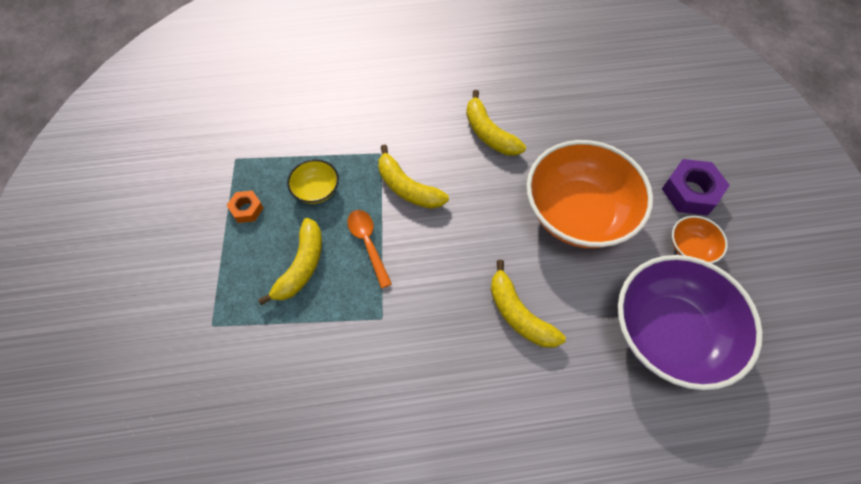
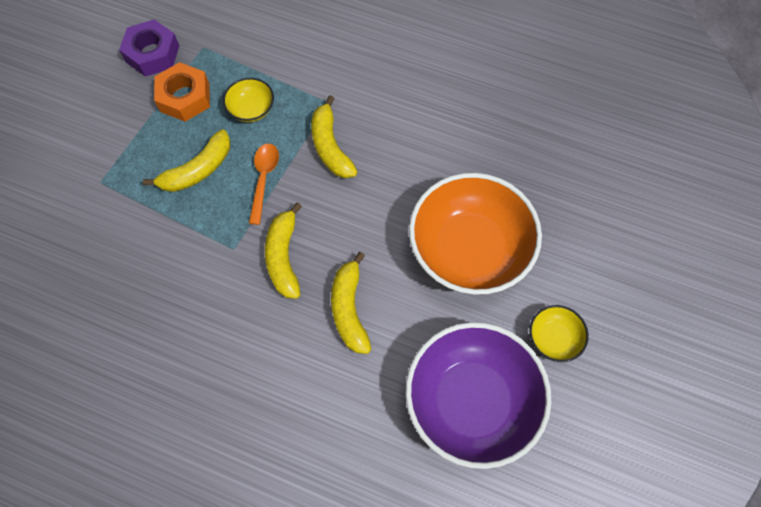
camera: 30 degrees right, 5 degrees up
orange nut [226,191,263,223] -> orange nut [154,62,210,122], size x1.76
yellow banana [466,90,526,156] -> yellow banana moved to [265,202,302,299]
purple nut [662,159,730,216] -> purple nut moved to [119,19,179,77]
orange bowl [672,216,728,264] -> yellow bowl [529,305,589,362]

